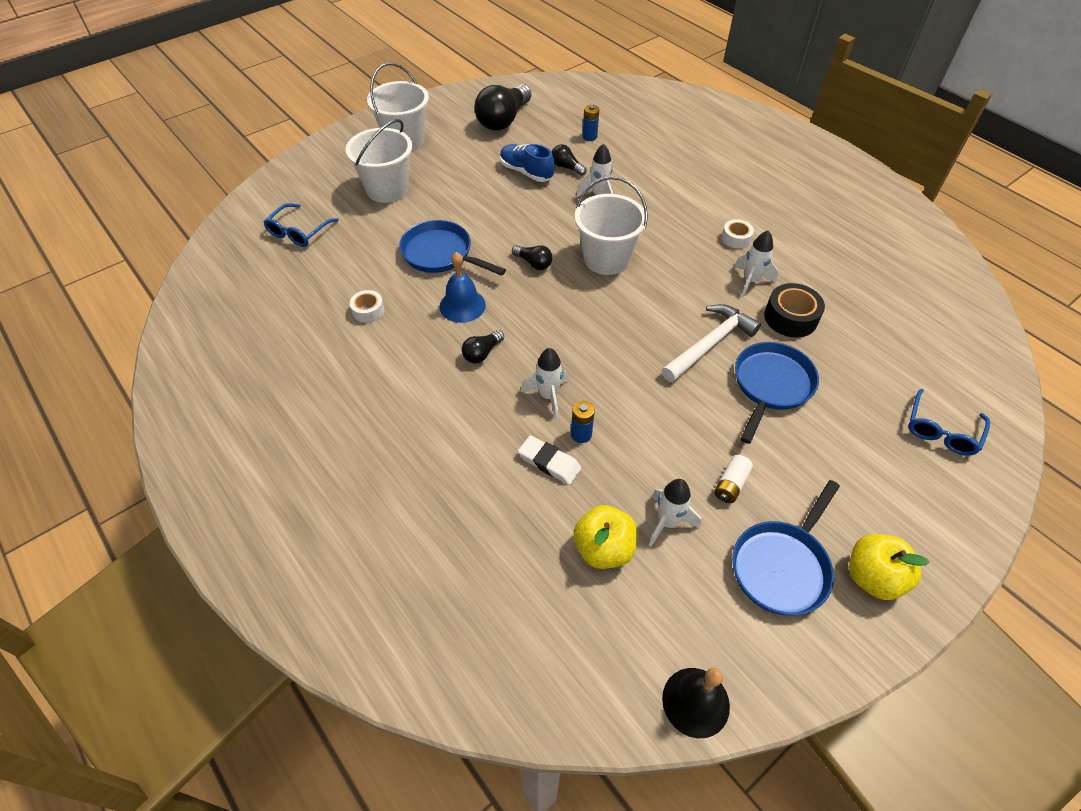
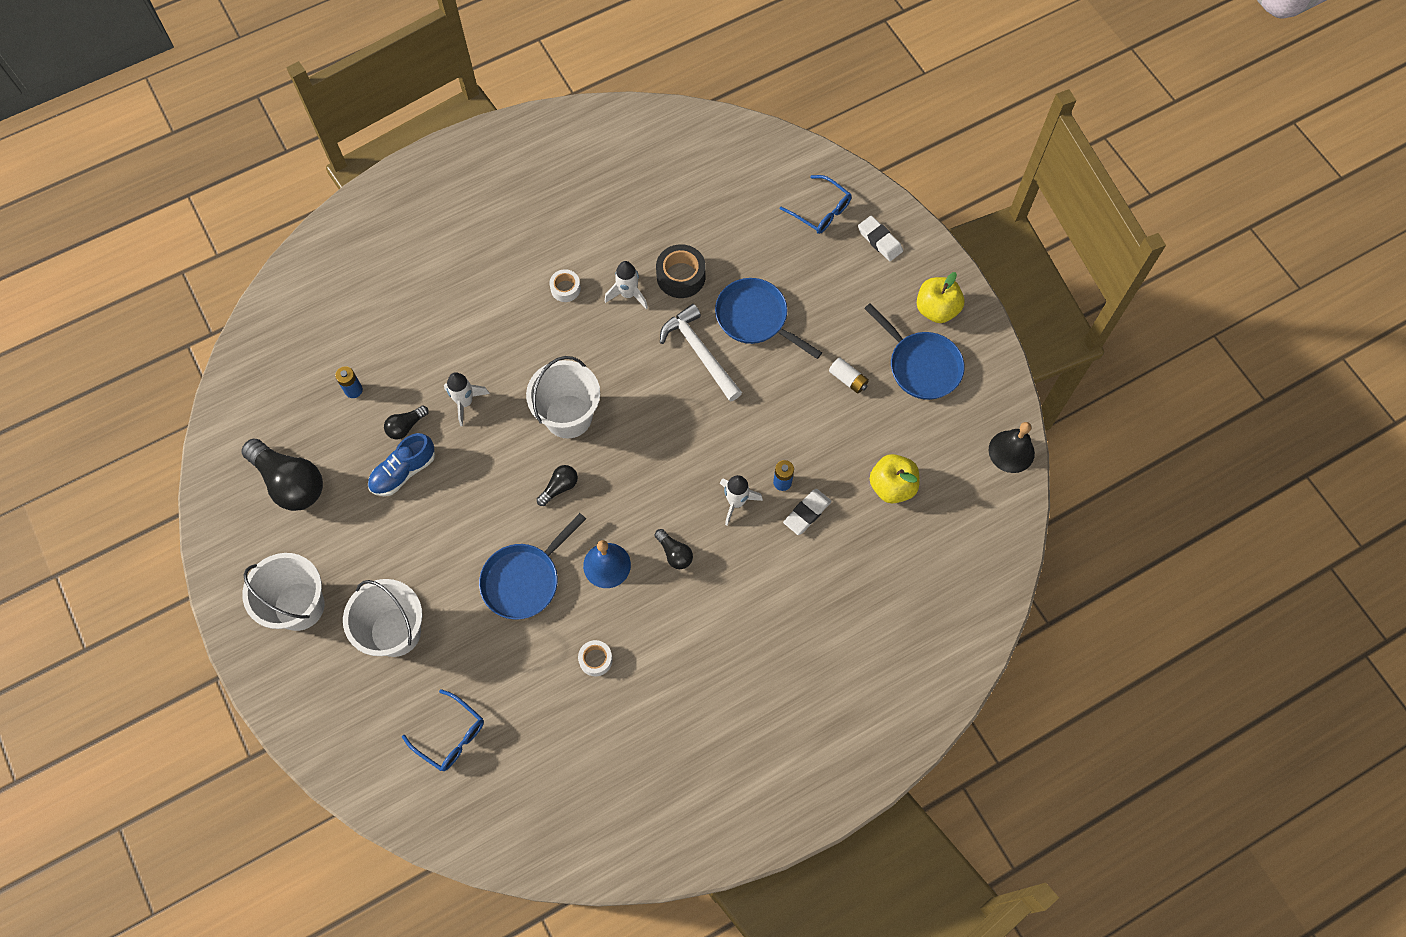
camera: 80 degrees left, 15 degrees up
white rocket [649,479,701,547] -> none
none -> white eraser [858,216,903,261]

